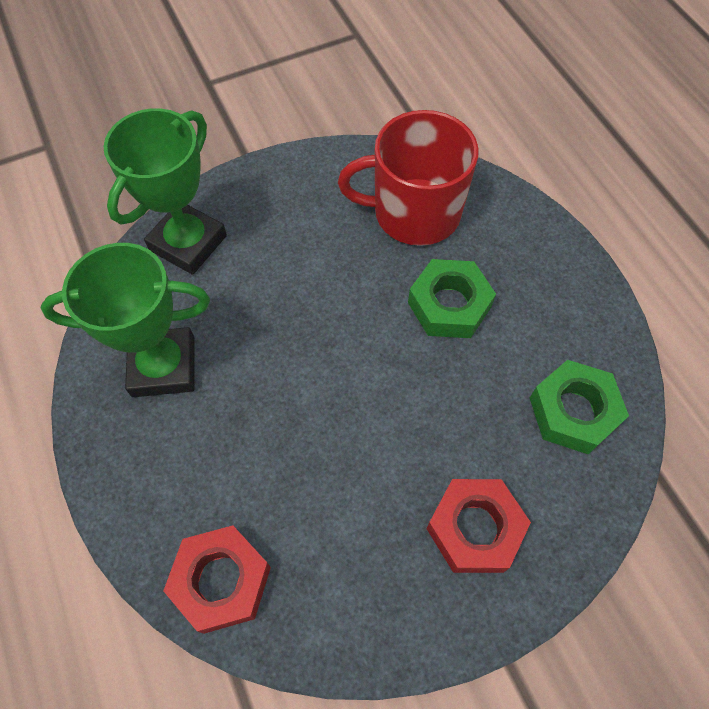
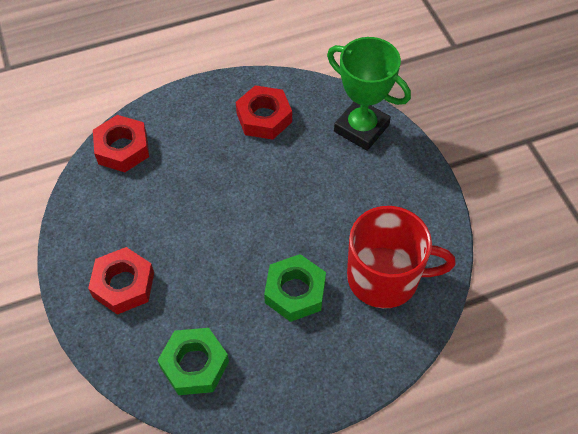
camera: 95 degrees right, 5 degrees down
green trophy [41,243,210,397] -> red nut [236,85,292,140]
red mug [338,110,479,246] -> red mug turned 90 degrees clockwise [347,206,456,308]

